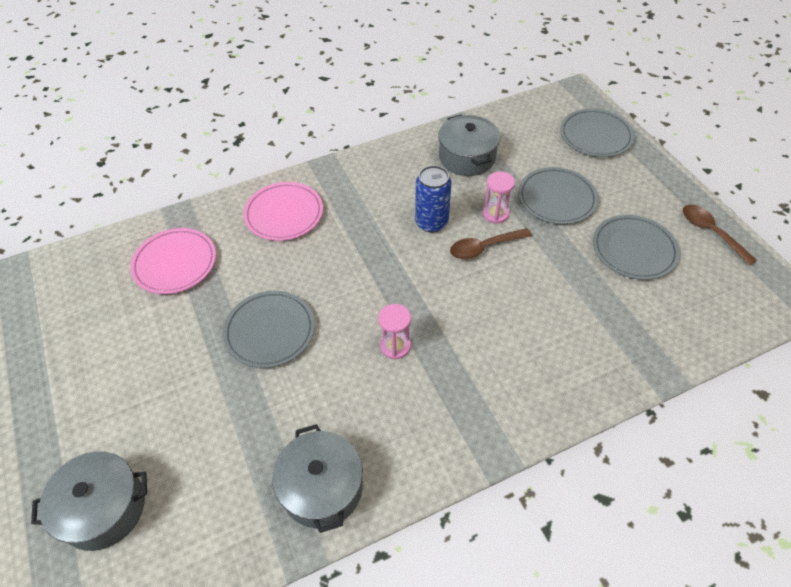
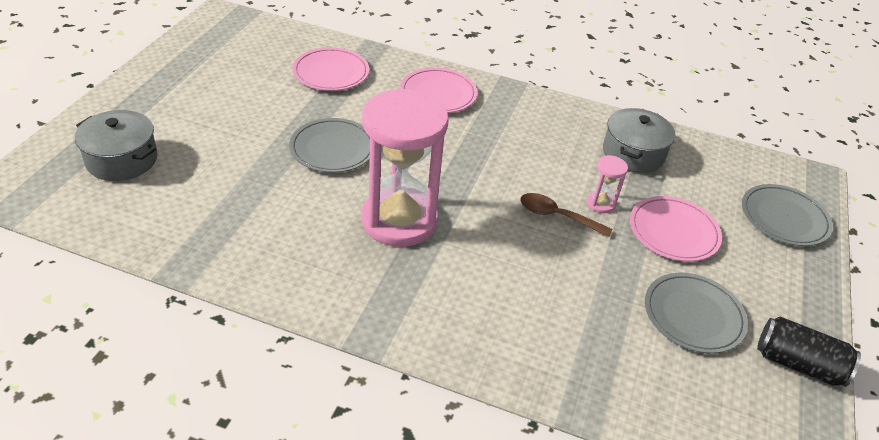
camera: 40 degrees right, 10 degrees down
grey pot [272,424,363,533] -> none
pink hourglass [378,304,411,359] -> pink hourglass [361,88,449,247], size x2.47
blue can [415,165,452,233] -> none
grey plate [518,167,598,224] -> pink plate [630,196,722,262]
brown spoon [683,205,757,266] -> black can [757,316,861,387]

